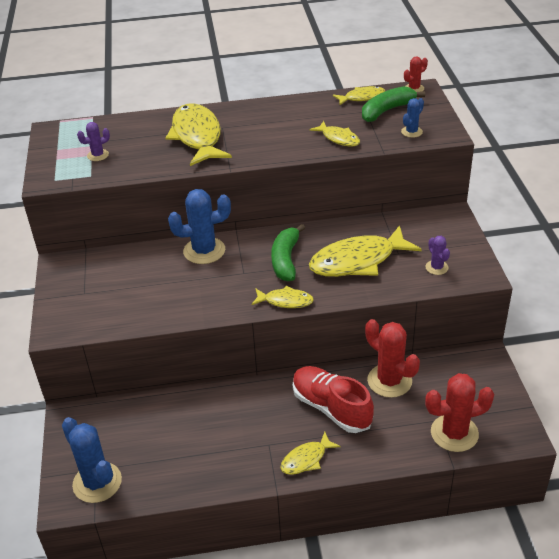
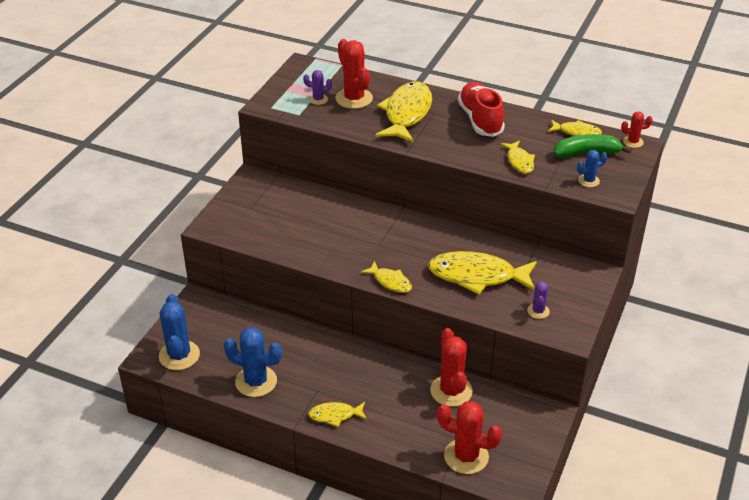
camera: 30 degrees right, 0 degrees up
blue cactus [168,189,231,264] -> blue cactus moved to [224,327,282,397]
green banana [271,224,305,281] -> none
red shoe [293,366,374,433] -> red shoe moved to [458,82,505,137]
none -> red cactus [336,39,373,109]

